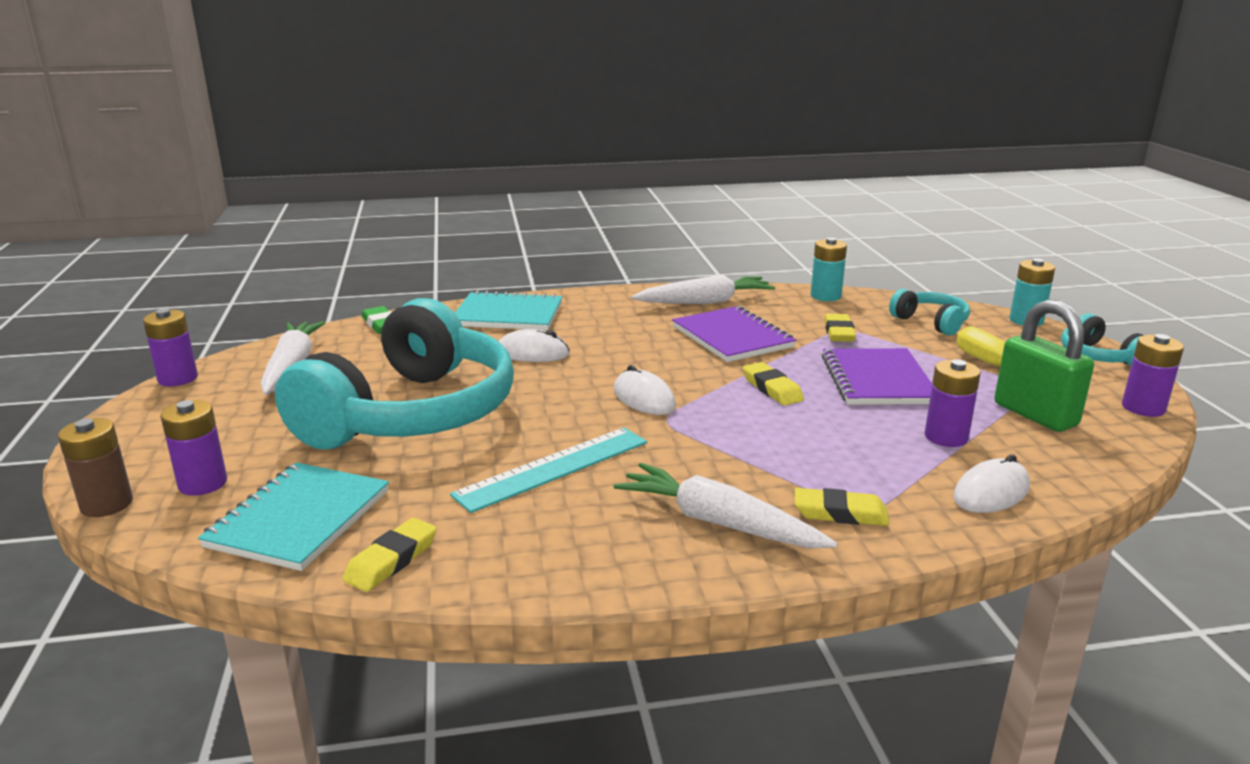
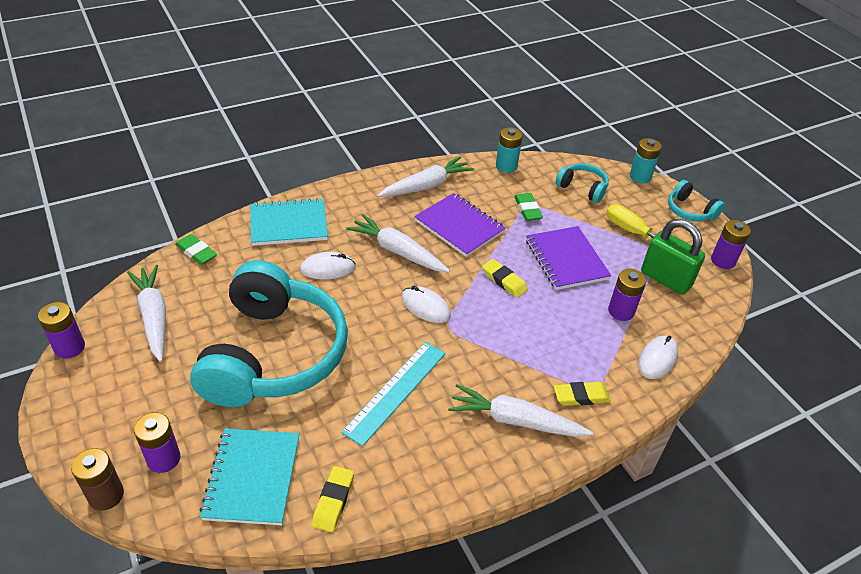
camera: 20 degrees left, 20 degrees up
yellow eraser [824,314,856,342] -> green eraser [514,193,543,221]
none -> white carrot [346,214,450,272]

